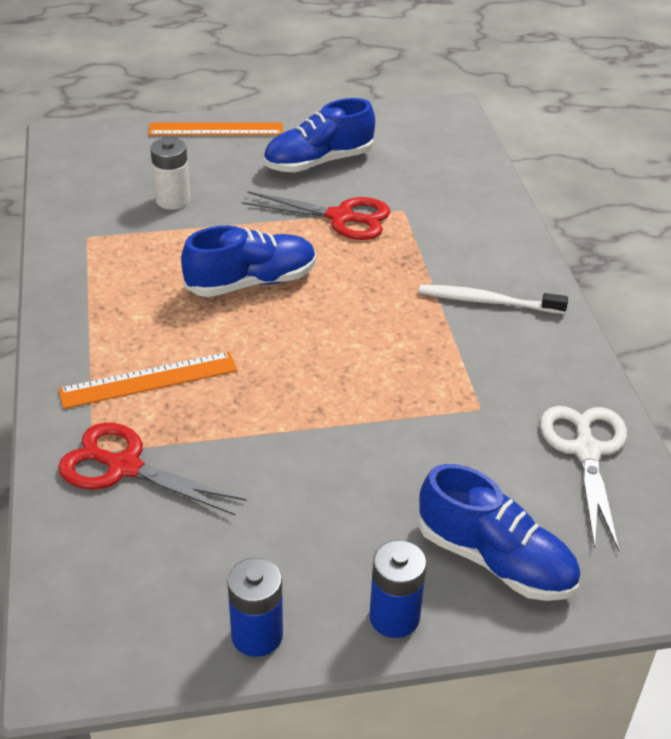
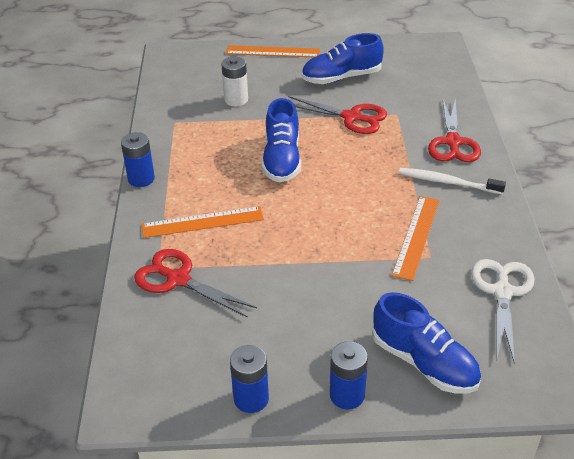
camera: 10 degrees right, 0 degrees up
blue shoe [181,226,316,297] -> blue shoe turned 105 degrees clockwise [262,98,301,182]
none -> blue battery [121,132,155,187]
none -> orange ruler [392,196,440,281]
none -> red scissors [428,98,481,162]

